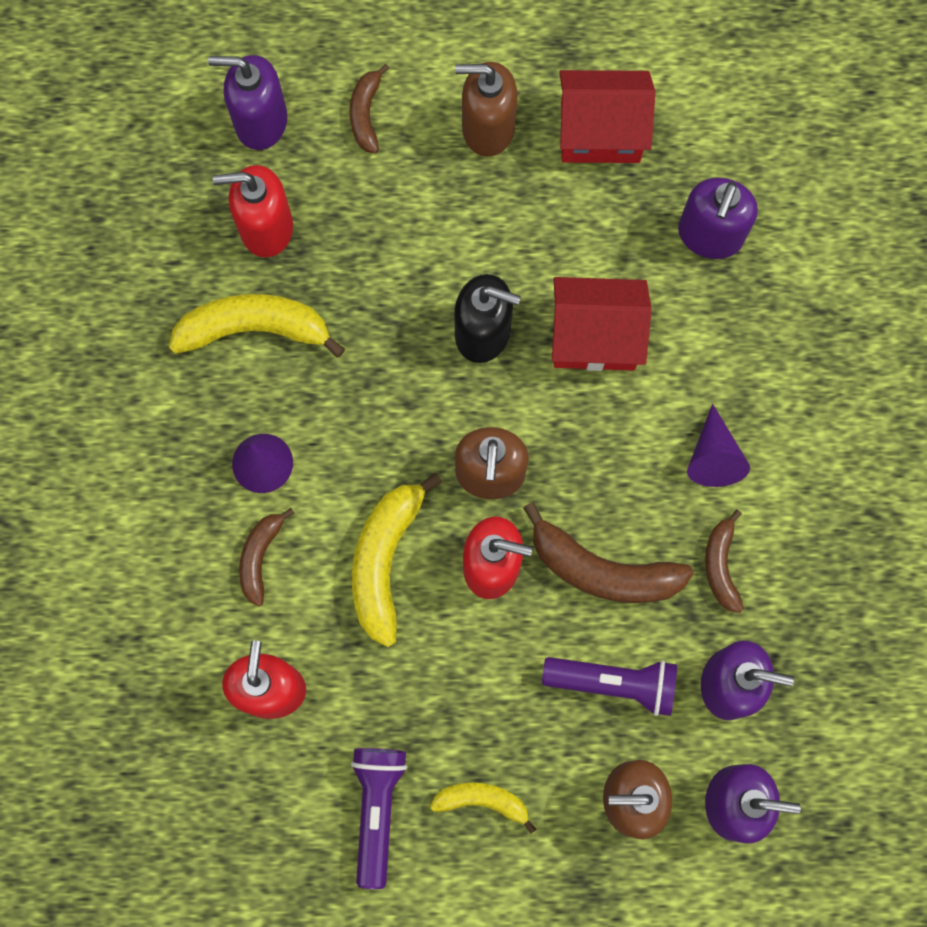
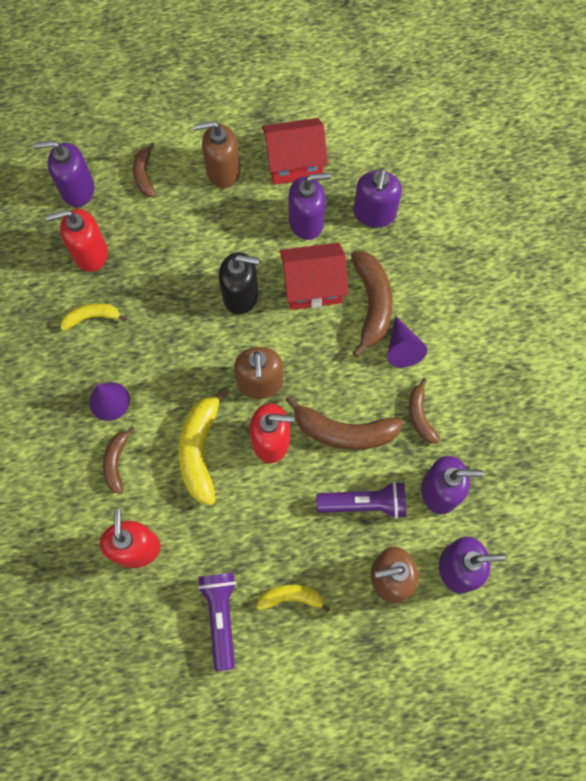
camera: 10 degrees left, 5 degrees down
yellow banana [169,294,345,358] -> yellow banana [60,303,127,330], size x0.58
none -> purple soap dispenser [289,173,331,240]
none -> brown banana [351,251,393,357]

